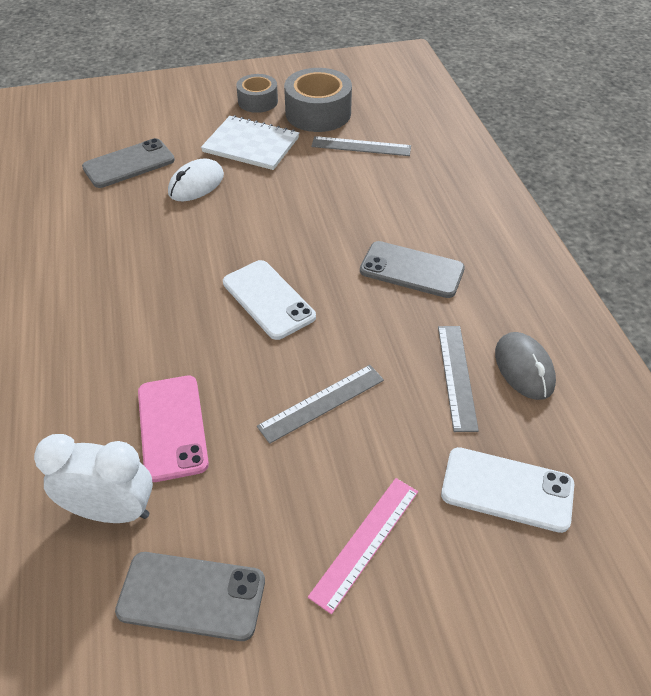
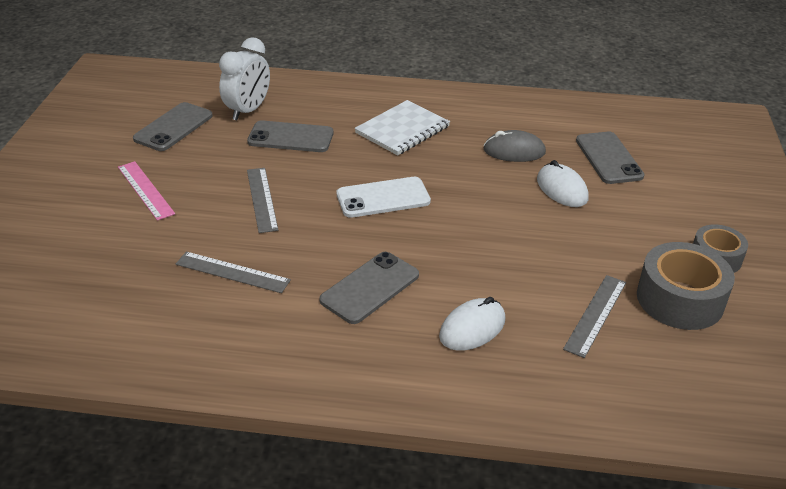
camera: 110 degrees right, 10 degrees down
pink phone [138,376,209,482] -> grey phone [247,120,333,152]
white notebook [201,115,299,170] -> white notebook moved to [355,100,450,155]
white phone [441,447,574,533] -> none
grey mouse [495,332,556,400] -> grey mouse moved to [483,130,546,162]
none -> white mouse [439,297,505,351]

